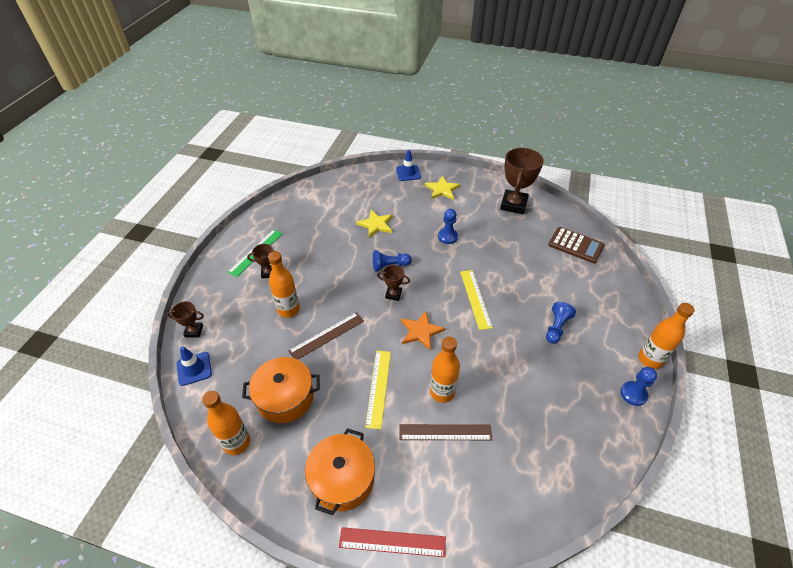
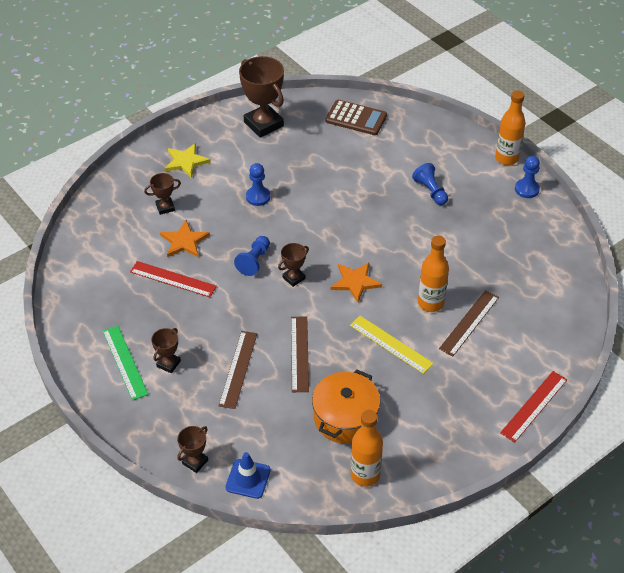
camera: 55 degrees left, 0 degrees up
orange bottle [268,251,300,318] -> brown ruler [219,331,257,409]
orange pot [305,428,375,515] -> none
yellow star [356,210,393,238] -> orange star [160,220,210,257]
blue traffic cone [396,150,421,181] -> none
yellow ruler [460,270,493,330] -> none
brown calculator [548,227,605,263] -> brown calculator turned 45 degrees clockwise [325,100,387,135]
none -> red ruler [130,261,217,297]
none -> brown trophy [144,173,181,215]

